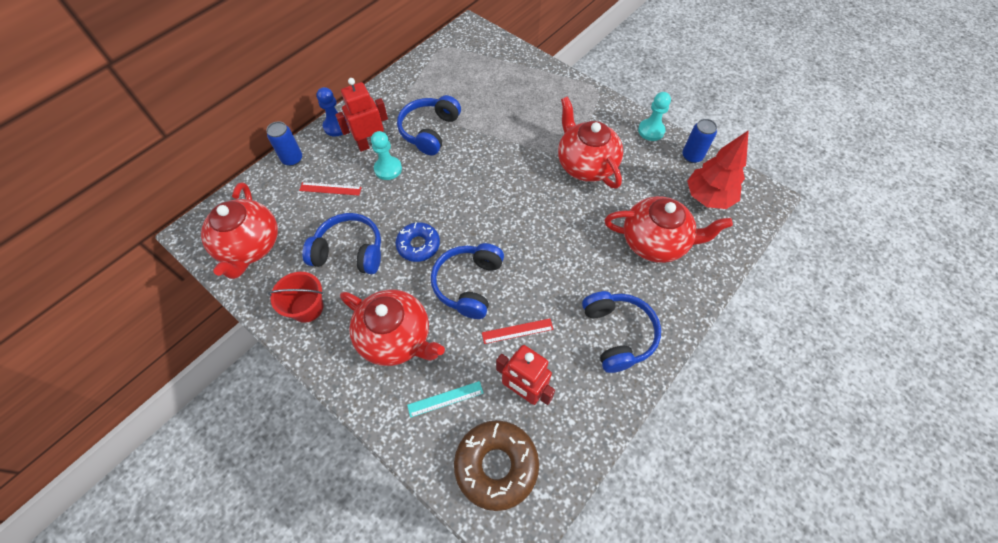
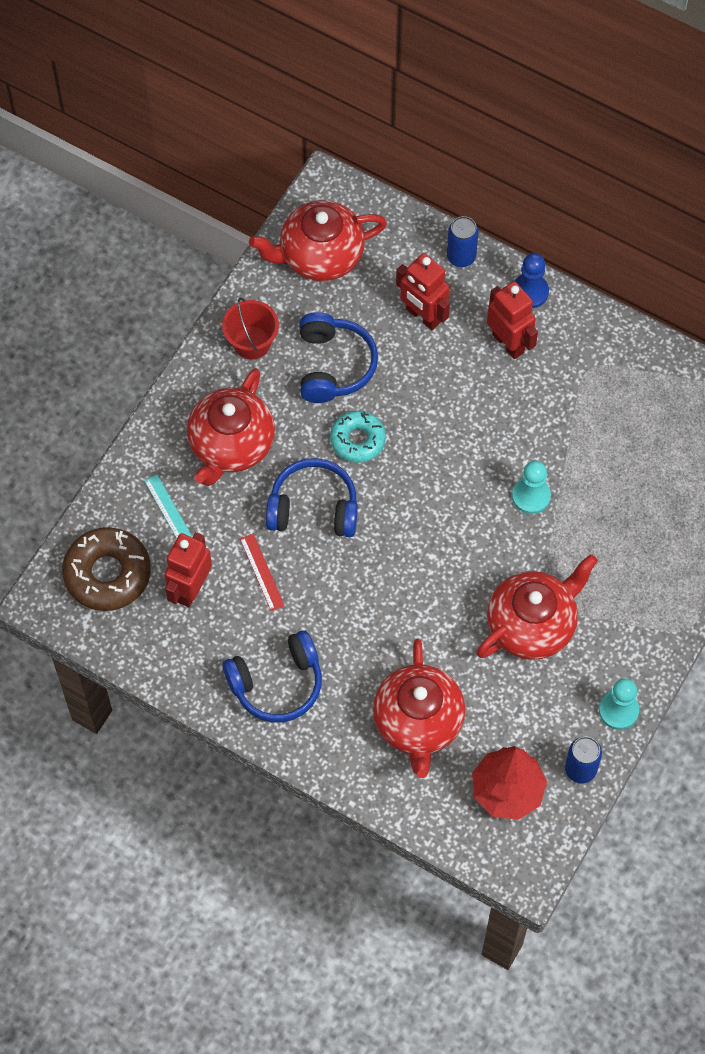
camera: 80 degrees right, 5 degrees up
red ruler [299,182,362,196] -> red robot [396,253,450,330]
turquoise pawn [371,131,402,180] -> turquoise pawn moved to [512,461,551,514]
blue donut [395,222,440,262] -> turquoise donut [330,411,386,463]
blue headphones [397,95,461,155] -> none

